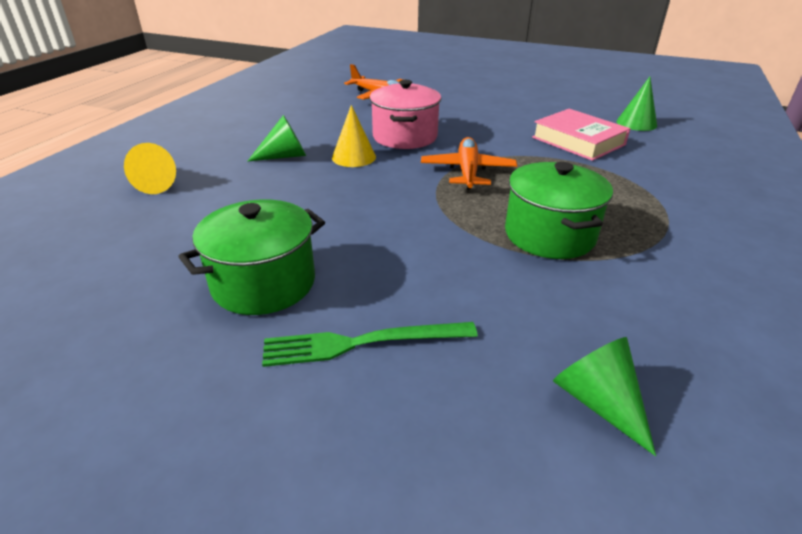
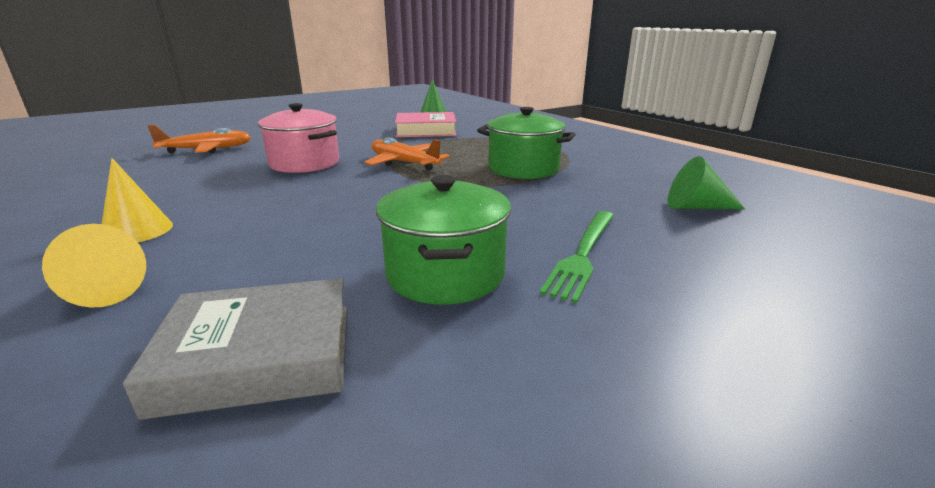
camera: 55 degrees left, 10 degrees down
green cone [247,115,306,162] -> none
yellow cone [332,105,376,167] -> yellow cone moved to [102,158,173,242]
none -> grey book [123,278,348,420]

